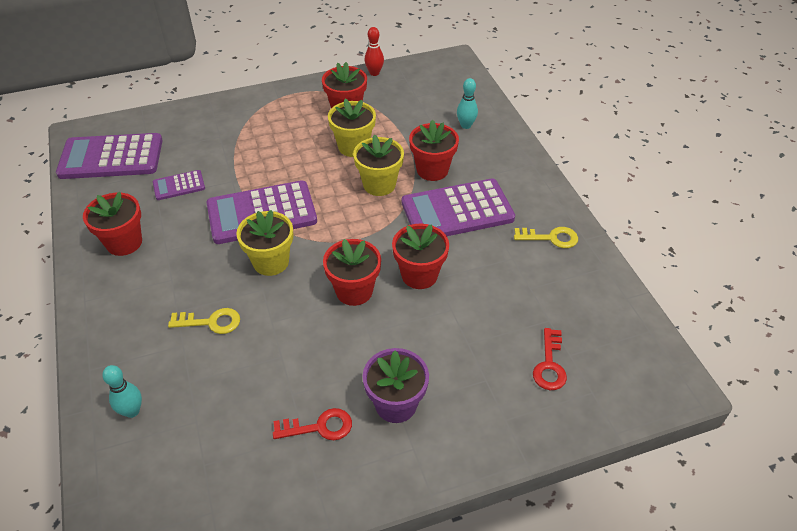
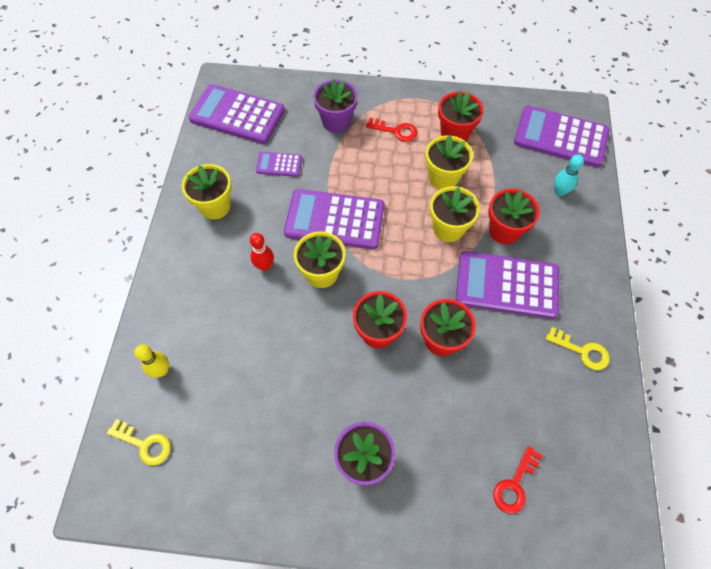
camera: 25 degrees right, 15 degrees up
red flower pot [83,192,142,256] -> yellow flower pot [182,164,232,219]
turquoise bowling pin [102,365,142,418] -> yellow bowling pin [134,344,169,378]
yellow key [168,308,240,334] -> yellow key moved to [107,419,171,465]
red key [273,408,352,440] -> red key moved to [366,118,418,142]
red bowling pin [365,27,384,76] -> red bowling pin moved to [250,233,274,271]
none -> purple flower pot [313,79,358,133]
none -> purple calculator [514,106,610,167]

